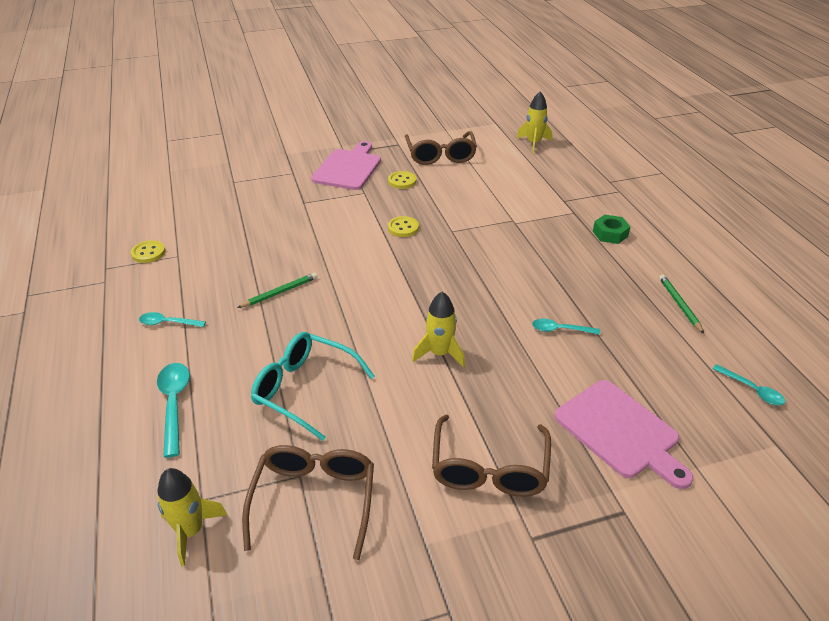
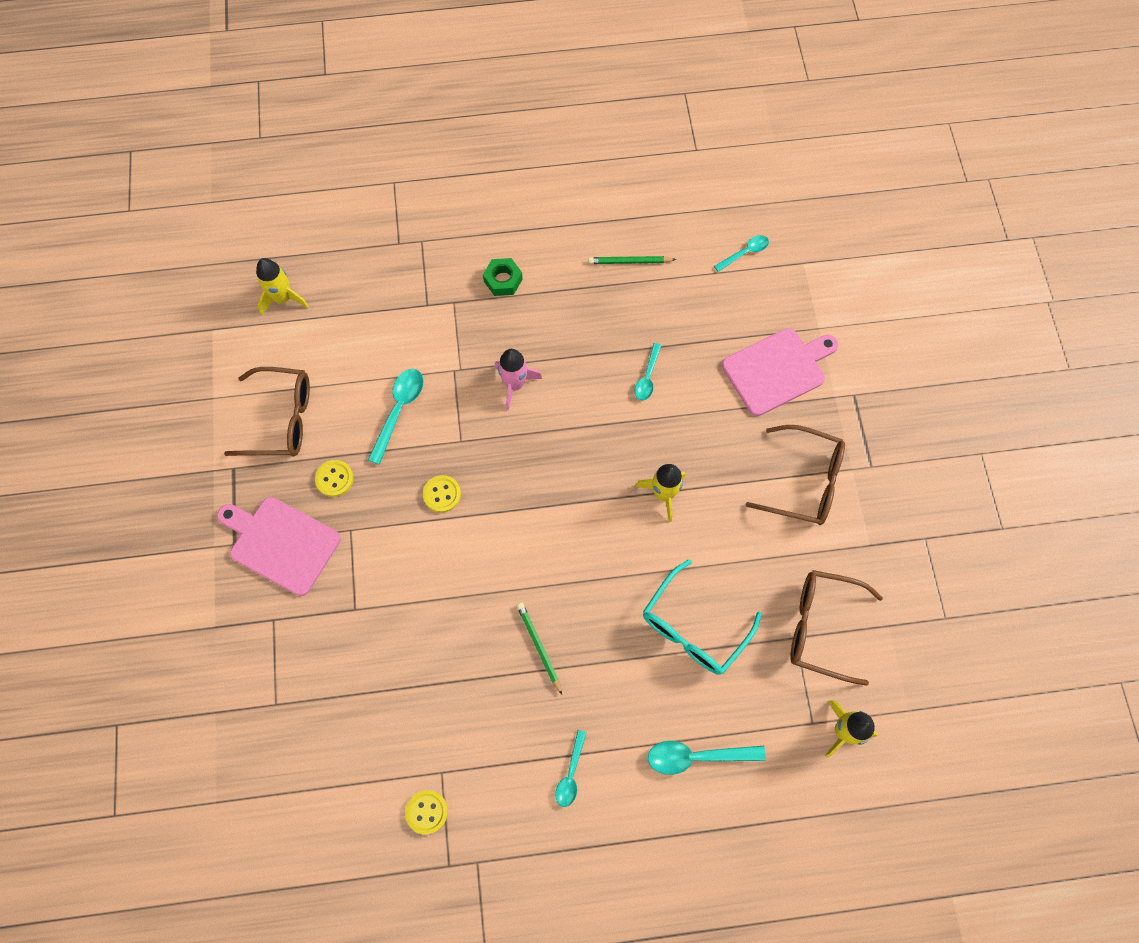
camera: 80 degrees left, 30 degrees up
none -> turquoise spoon [368,369,424,465]
none -> pink rocket [495,349,542,410]

